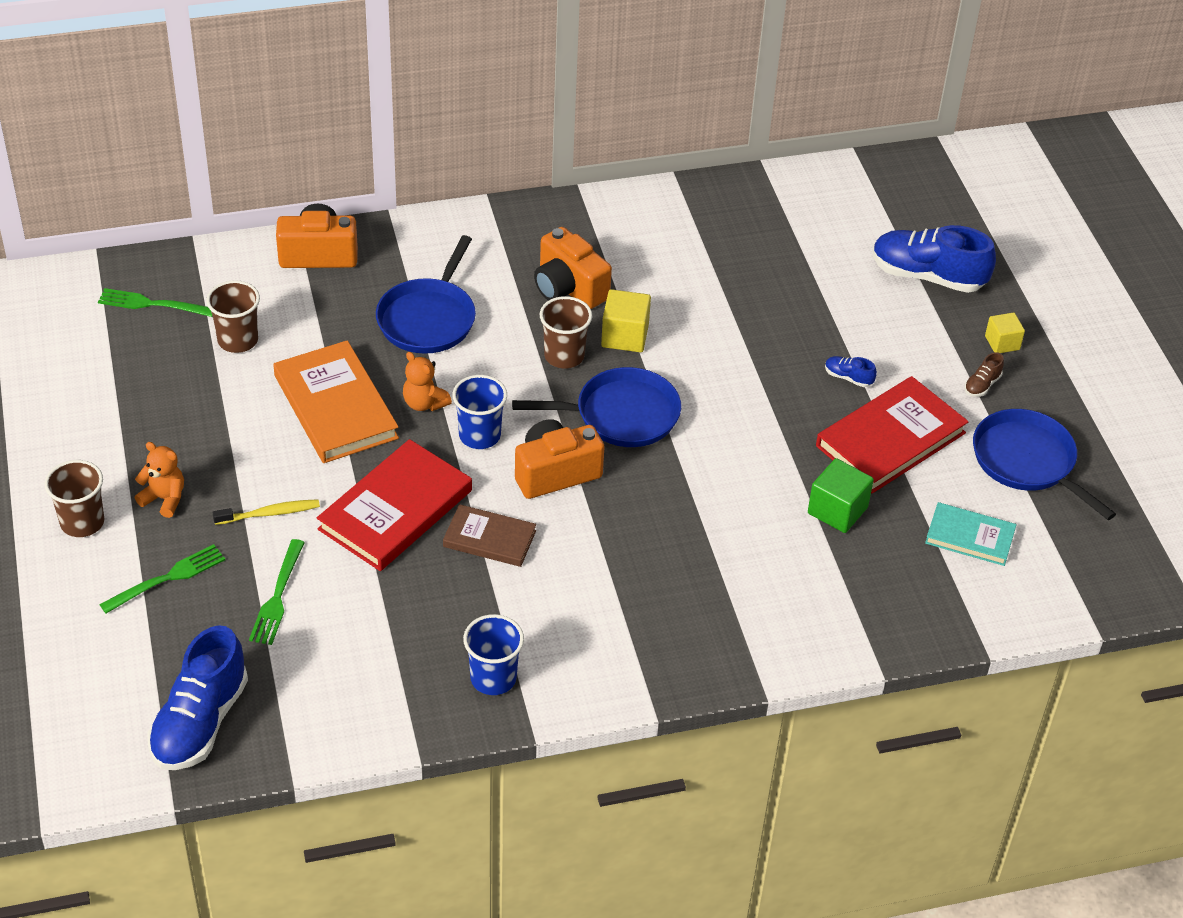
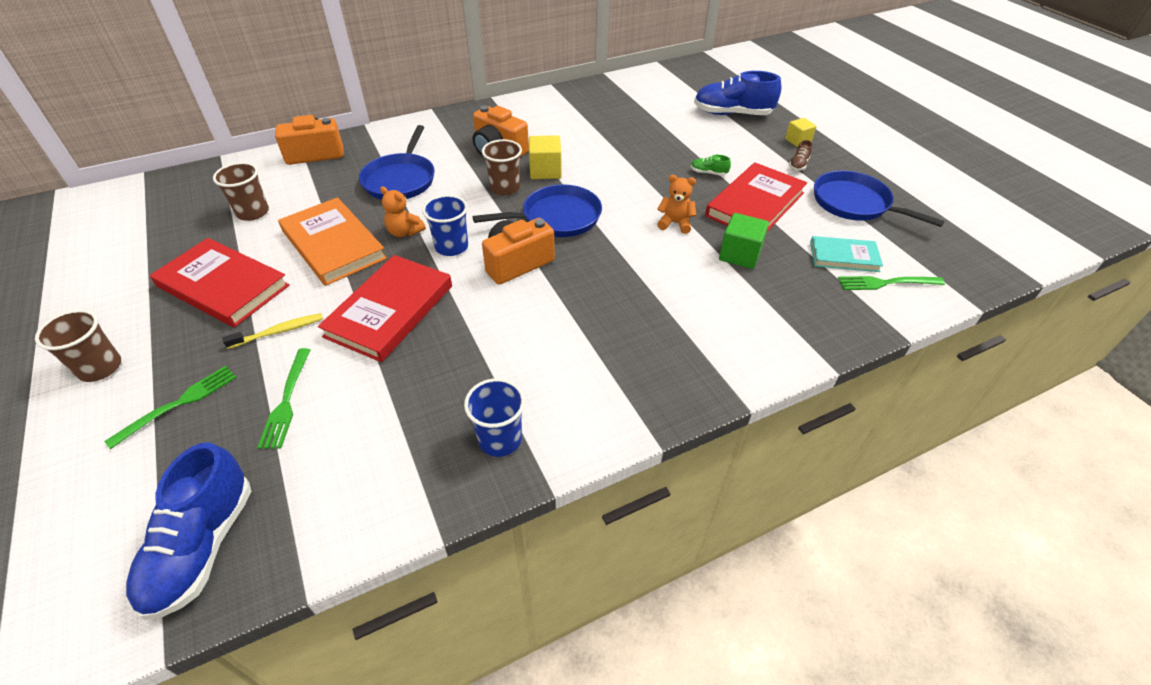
camera: 10 degrees left, 0 degrees up
green fork [98,288,212,317] -> green fork moved to [838,276,945,290]
orange teddy bear [135,442,184,518] -> orange teddy bear moved to [657,175,696,234]
brown book [443,504,536,567] -> none
blue shoe [825,356,877,387] -> green shoe [691,155,731,176]
none -> red book [150,238,290,328]

